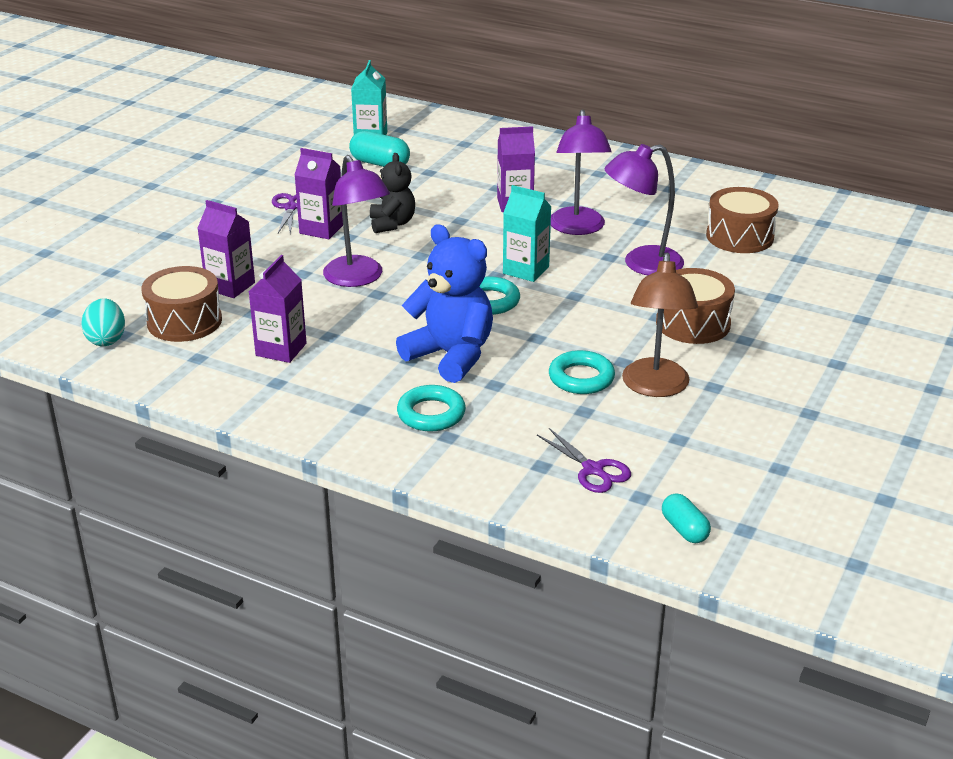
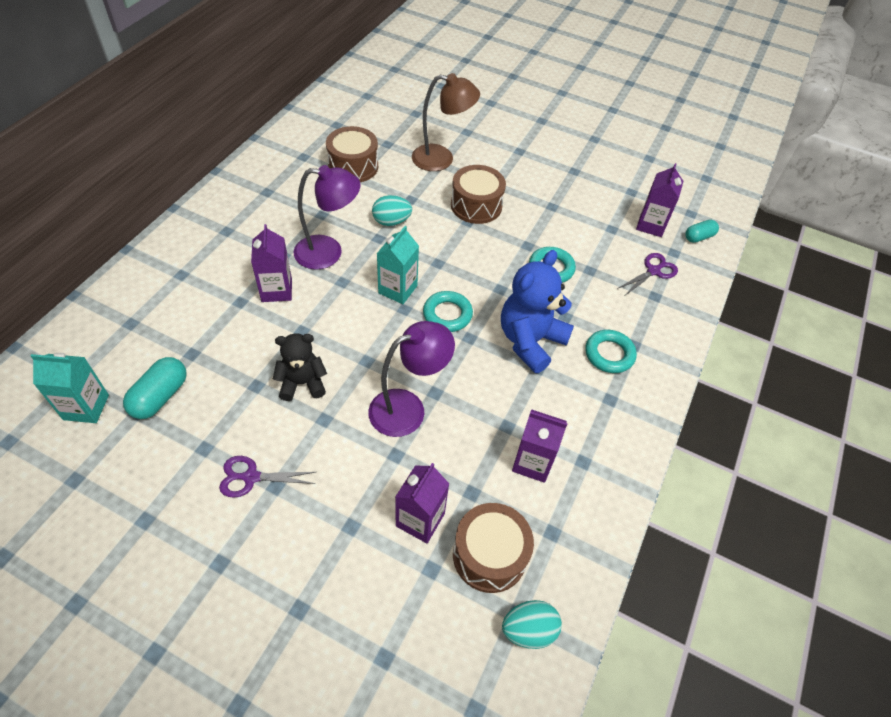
camera: 95 degrees left, 20 degrees up
purple carton [294,148,343,239] -> purple carton moved to [636,163,684,237]
purple lamp [604,144,684,275] -> turquoise egg [372,195,412,226]
brown lamp [622,253,698,397] -> brown lamp moved to [412,73,480,171]

